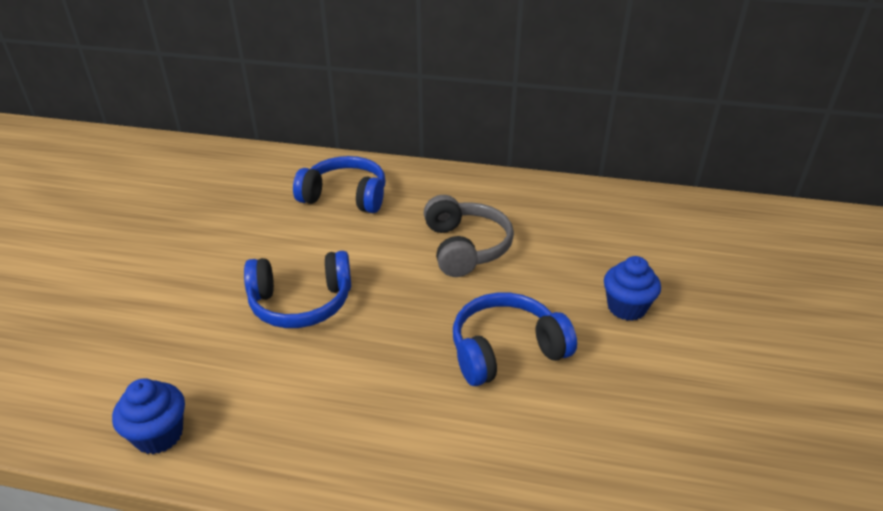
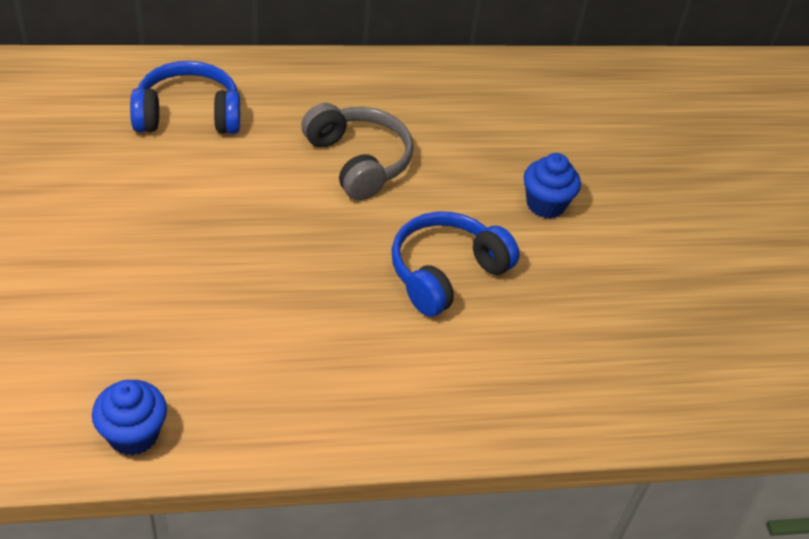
camera: 25 degrees left, 10 degrees up
blue headphones [244,251,351,328] -> none

